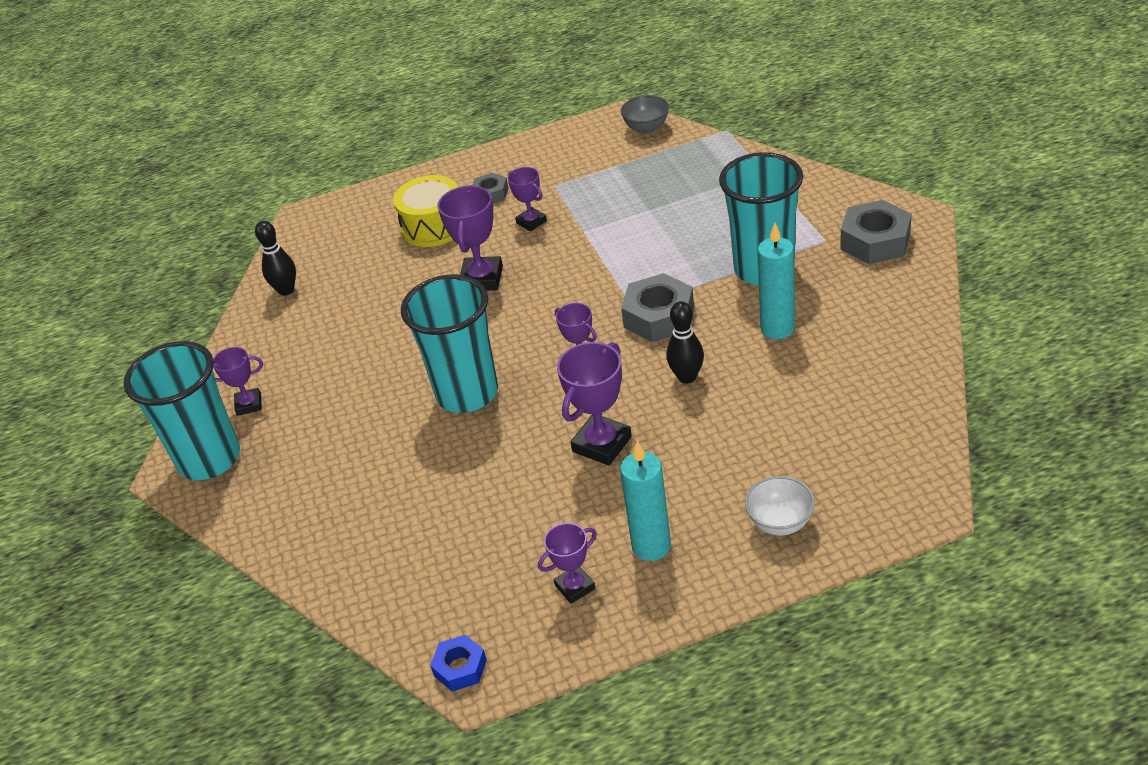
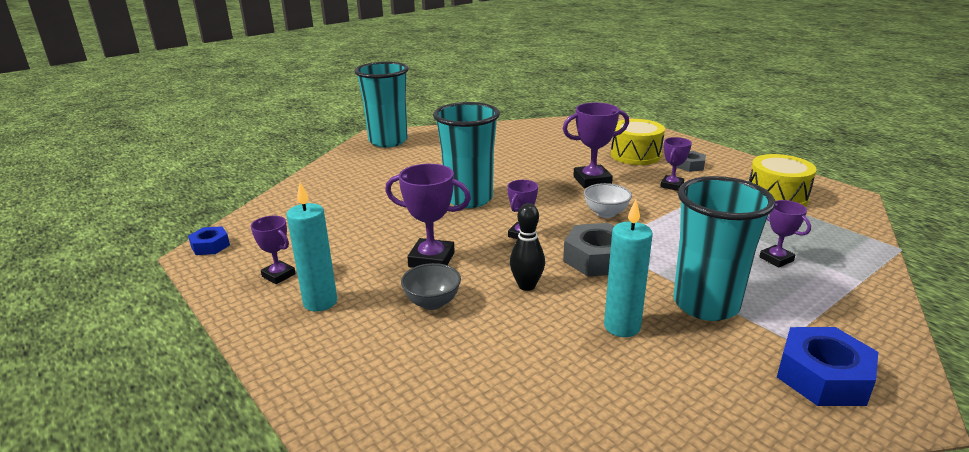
camera: 65 degrees right, 15 degrees down
purple trophy [213,347,263,416] -> purple trophy moved to [759,200,811,267]
black bowling pin [255,221,296,296] -> none
grey bowl [621,95,669,134] -> grey bowl moved to [401,263,461,310]
white bowl [745,476,815,535] -> white bowl moved to [584,183,632,218]
grey nut [840,200,912,264] -> blue nut [777,327,878,406]
none -> yellow drum [749,154,817,206]

